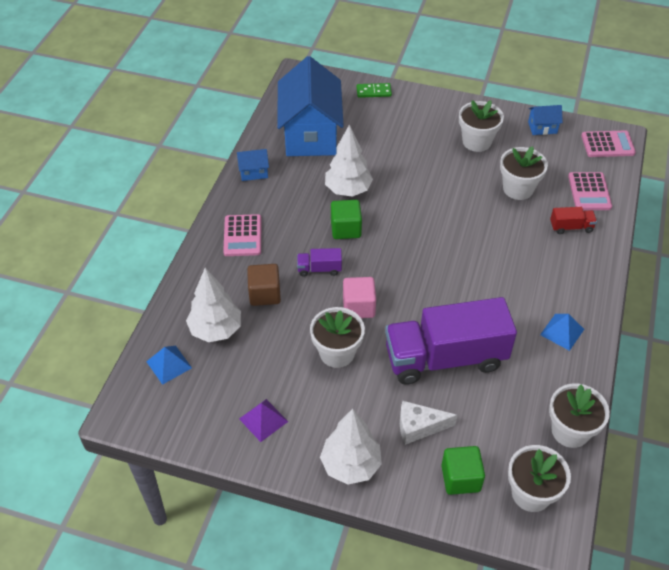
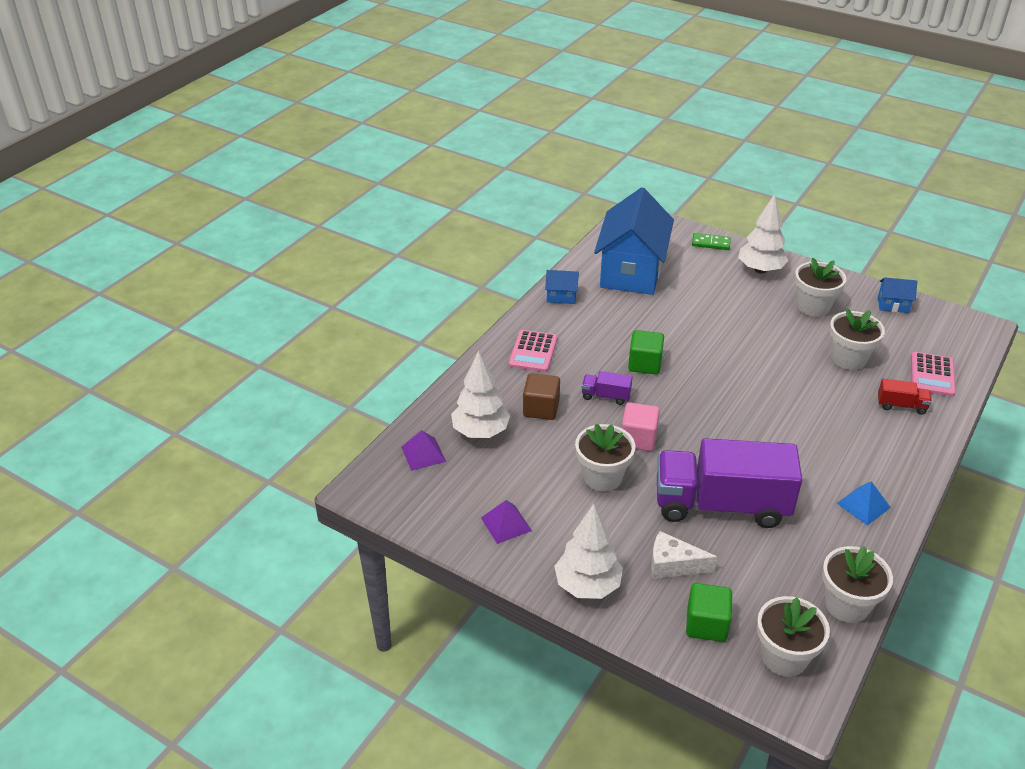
camera: 15 degrees right, 10 degrees down
blue pyramid [146,346,192,385] -> purple pyramid [401,430,446,471]
white tree [325,124,373,197] -> white tree moved to [738,194,788,274]
pink calculator [581,130,636,157] -> none

